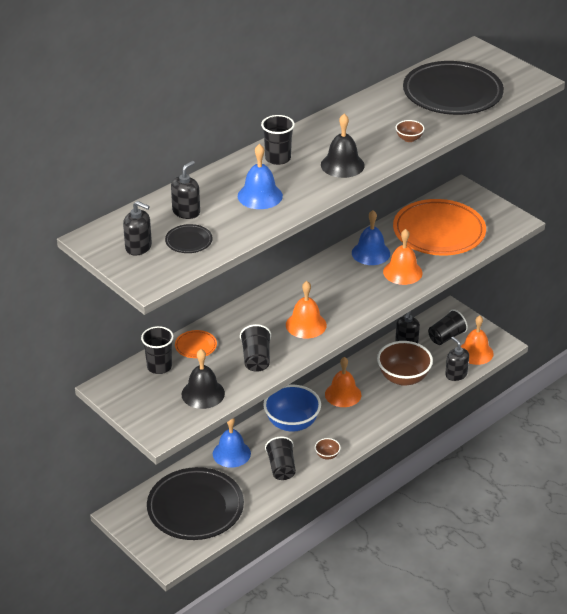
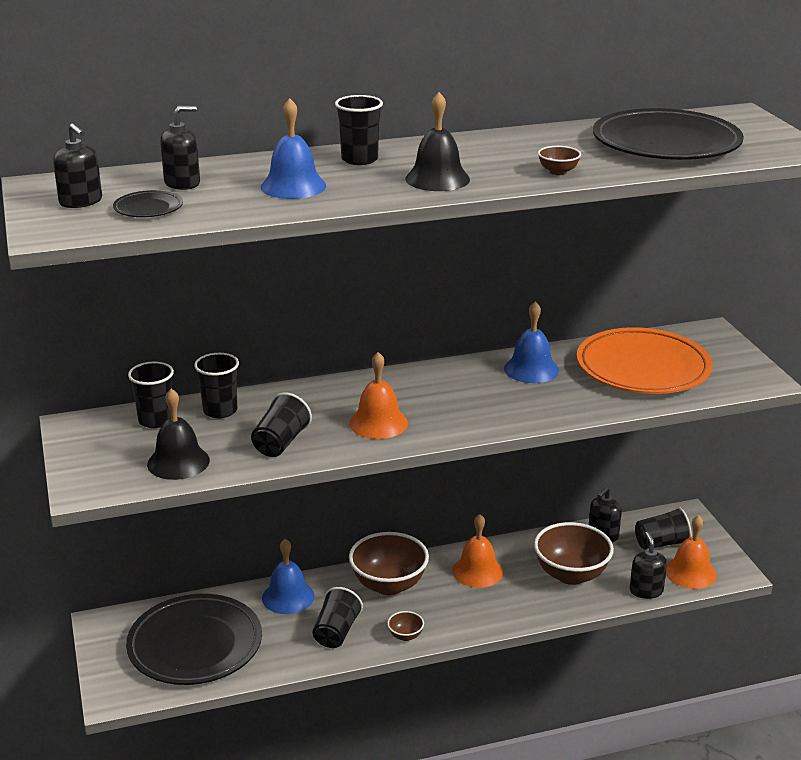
camera: 25 degrees right, 10 degrees down
orange plate [175,330,217,358] -> black cup [194,353,239,418]
blue bowl [263,385,321,432] -> brown bowl [349,532,429,595]
orange bell [383,229,423,285] -> none

